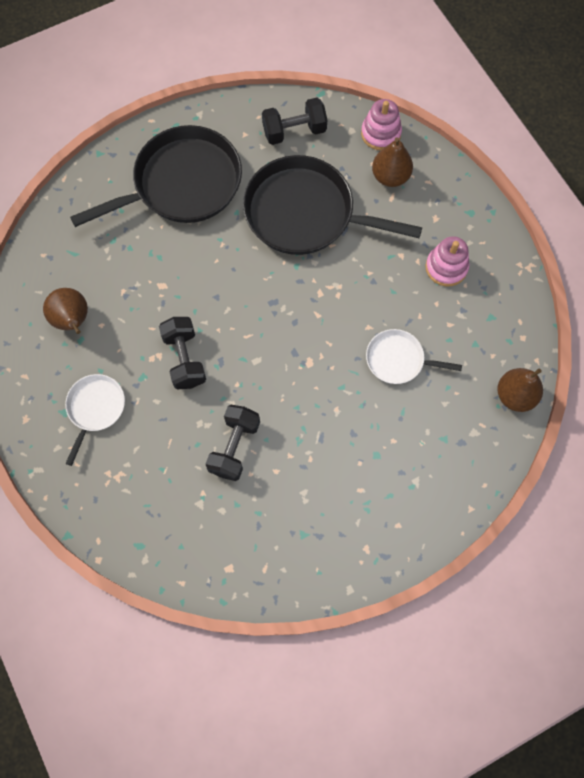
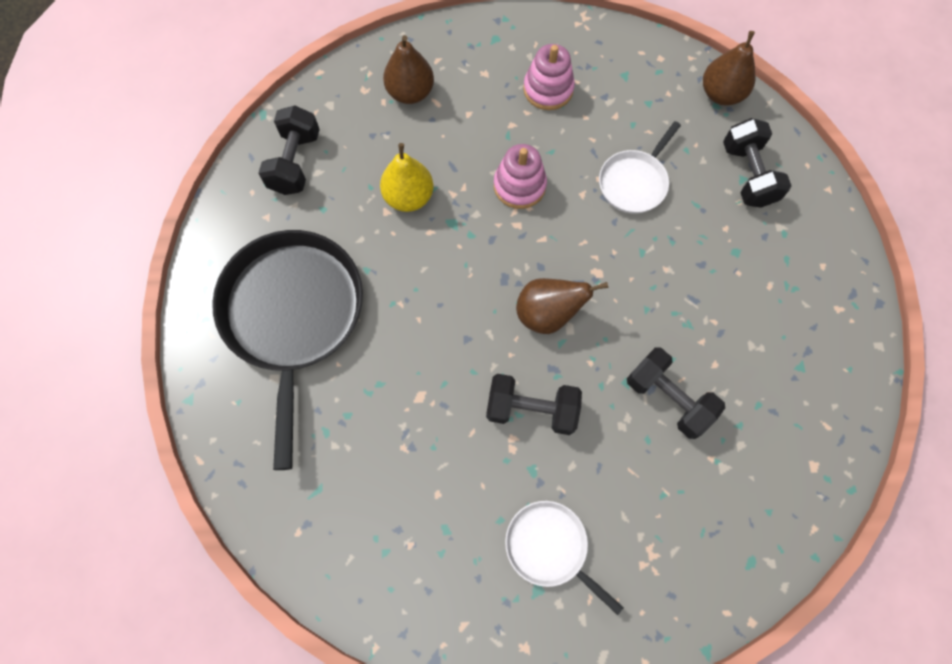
camera: 65 degrees left, 0 degrees up
brown pear [43,288,88,334] -> brown pear moved to [516,278,609,334]
black pan [243,155,422,255] -> yellow pear [380,143,433,212]
pink stacking toy [361,99,402,150] -> pink stacking toy moved to [494,144,547,209]
none -> black dumbbell [723,118,791,208]

